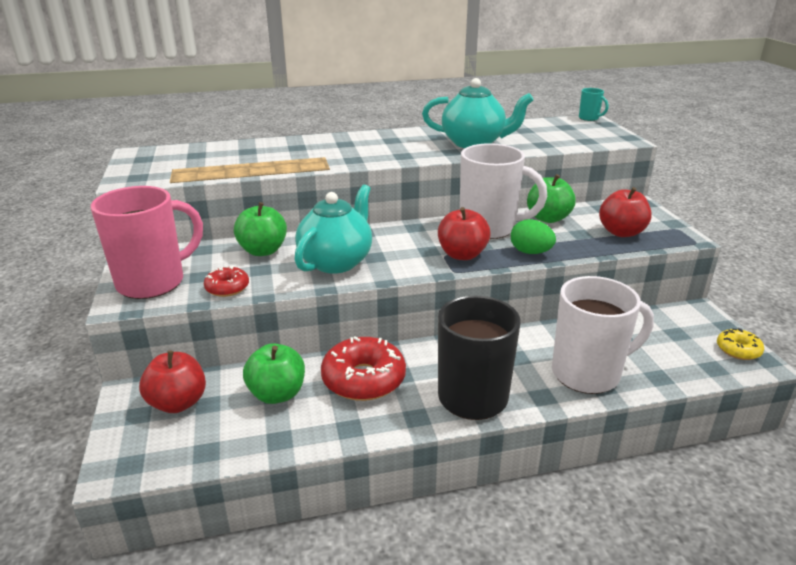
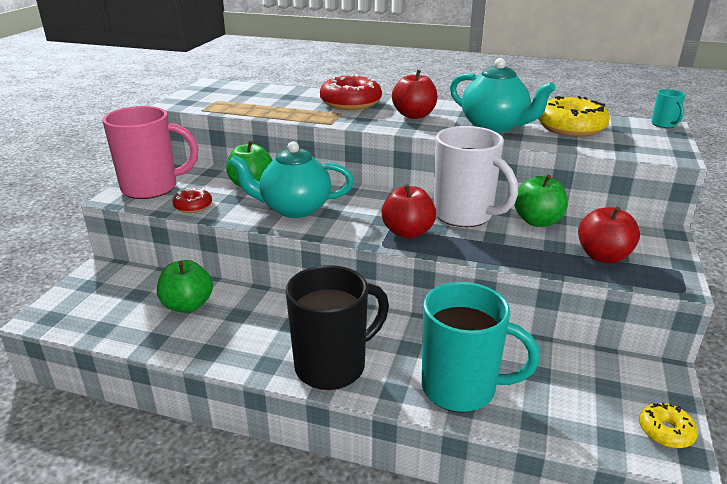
camera: 30 degrees right, 0 degrees up
red apple [139,351,206,413] -> red apple moved to [392,70,437,119]
turquoise teapot [294,185,372,274] -> turquoise teapot turned 150 degrees counterclockwise [229,141,354,218]
red donut [321,337,406,401] -> red donut moved to [320,74,382,110]
green egg [511,219,556,254] -> none
white mug [552,276,654,394] -> turquoise mug [422,282,540,413]
none -> yellow donut [538,96,610,137]

